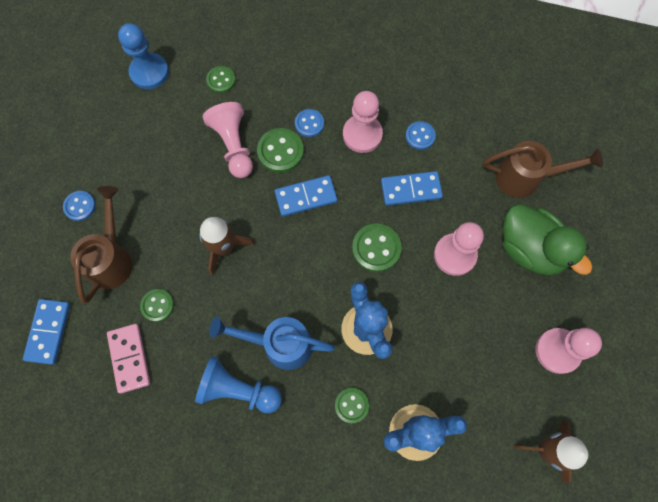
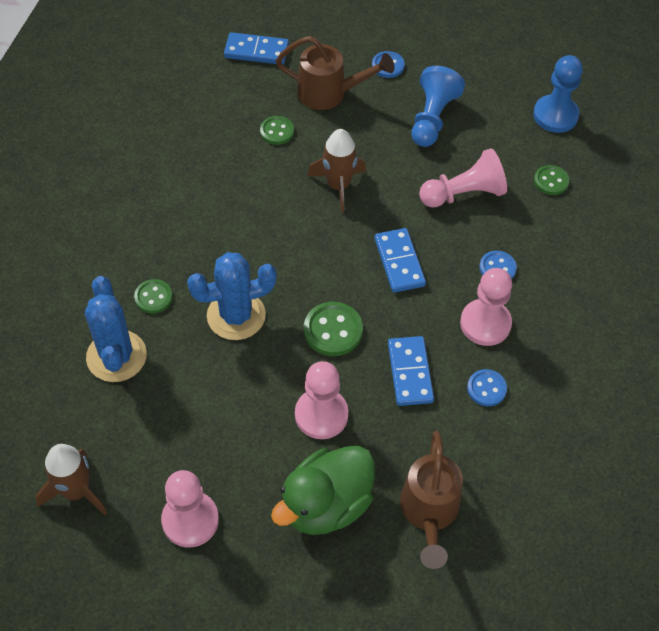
camera: 90 degrees right, 15 degrees down
pink domino [107,324,150,394] -> none
blue pawn [195,356,282,413] -> blue pawn moved to [411,66,465,147]
blue watering can [209,317,335,370] -> none
green button [257,128,304,173] -> none

